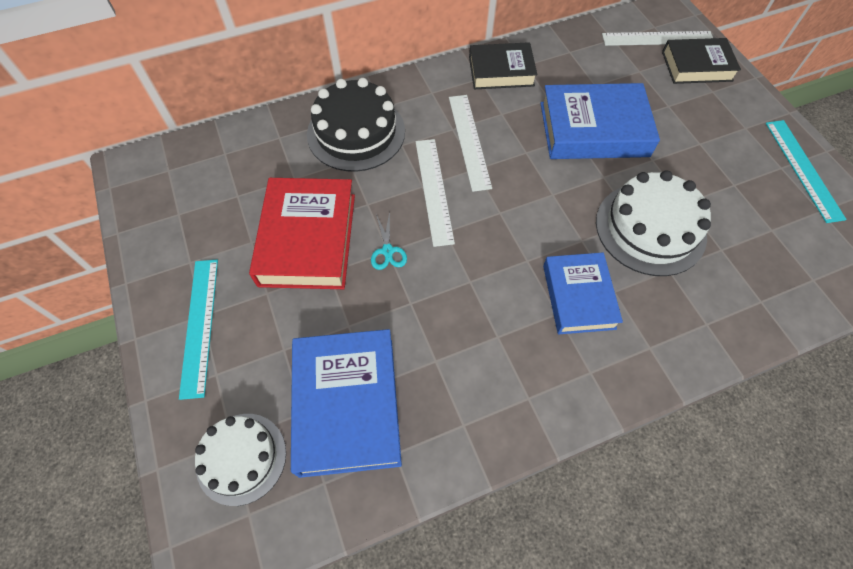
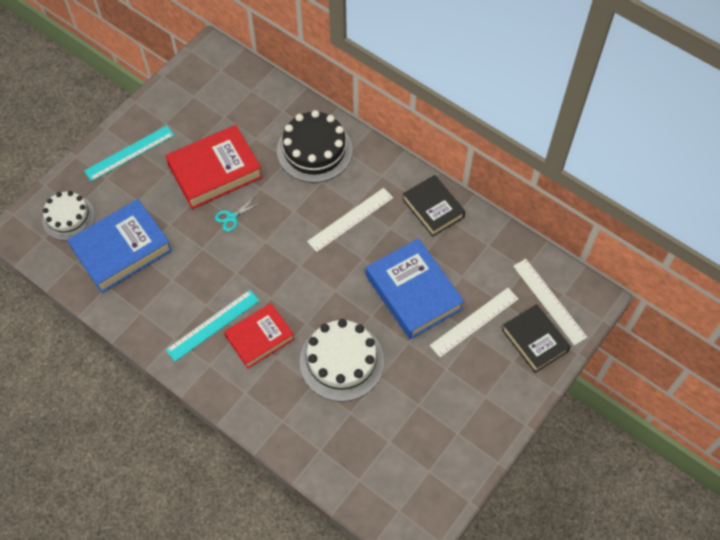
camera: 60 degrees right, 0 degrees up
white ruler [416,139,455,247] -> white ruler moved to [430,288,519,357]
blue book [543,253,623,334] -> red book [224,303,294,369]
turquoise ruler [766,120,847,223] -> turquoise ruler moved to [165,290,259,361]

